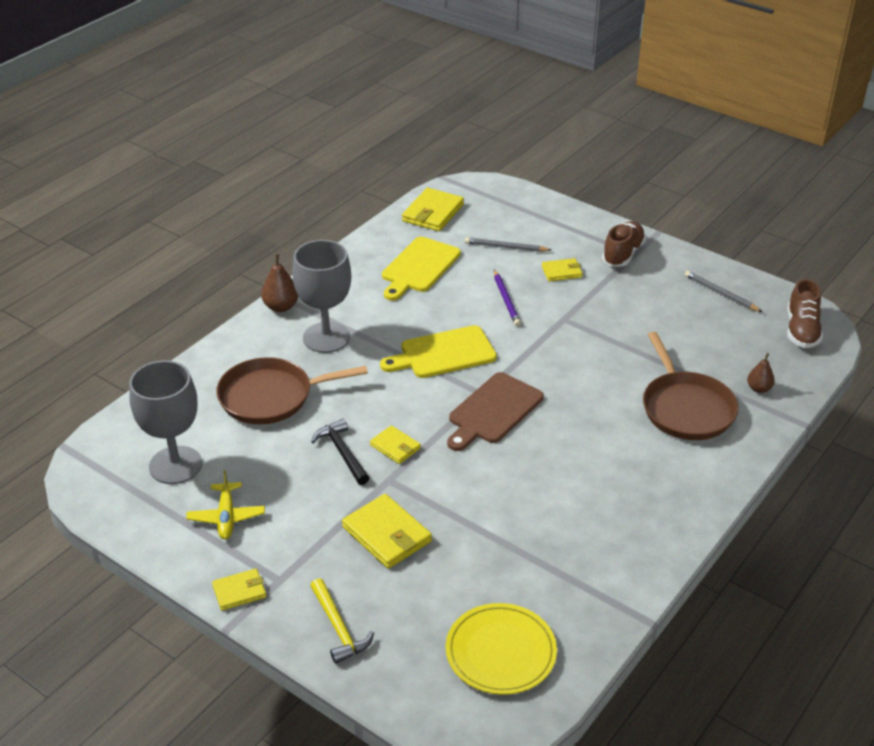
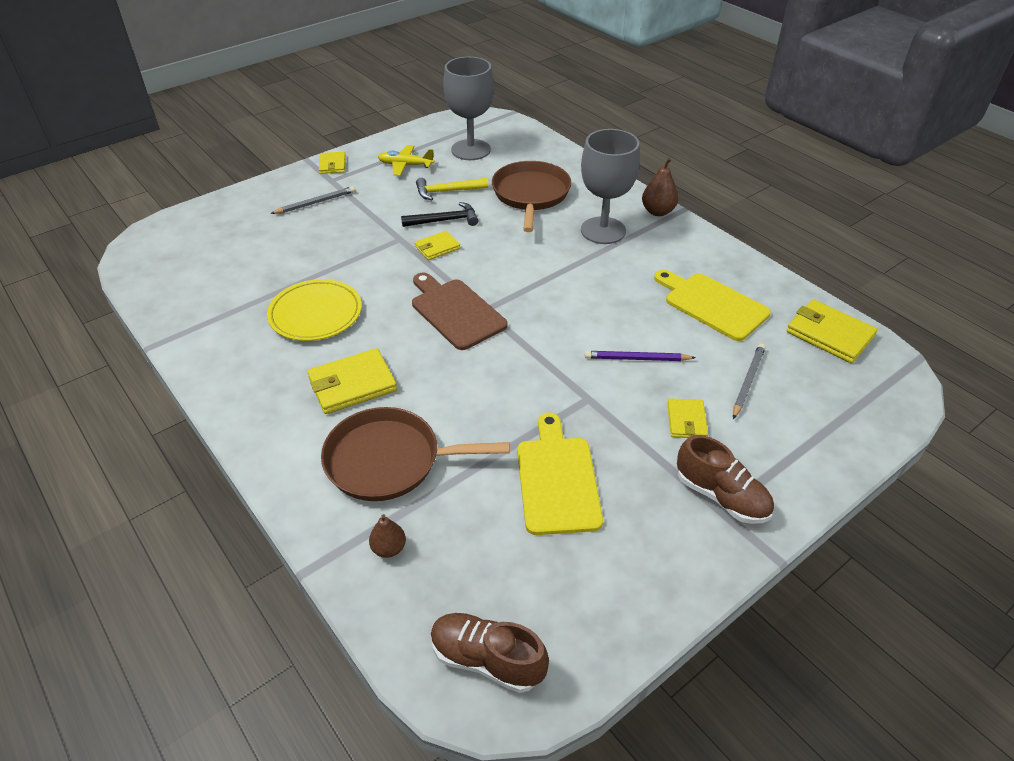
camera: 105 degrees right, 5 degrees up
yellow hammer [310,578,374,664] -> yellow hammer moved to [416,178,489,200]
yellow wallet [342,494,432,569] -> yellow wallet moved to [307,348,397,414]
yellow cutting board [380,325,497,378] -> yellow cutting board moved to [517,413,603,535]
yellow plate [446,603,557,695] -> yellow plate moved to [267,279,362,341]
grey pencil [684,271,762,312] -> grey pencil moved to [270,186,355,214]

